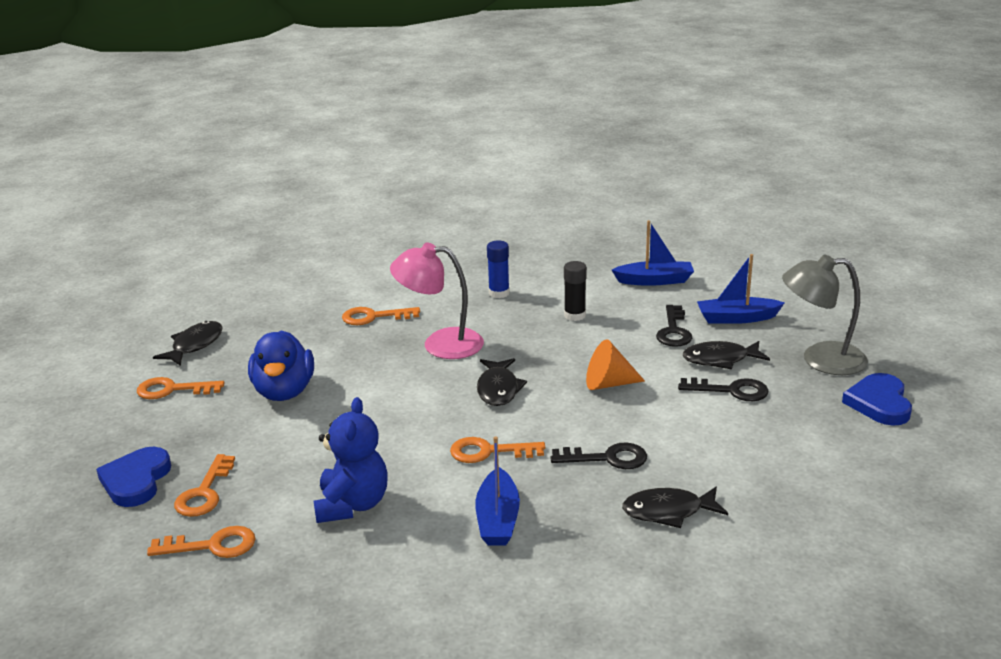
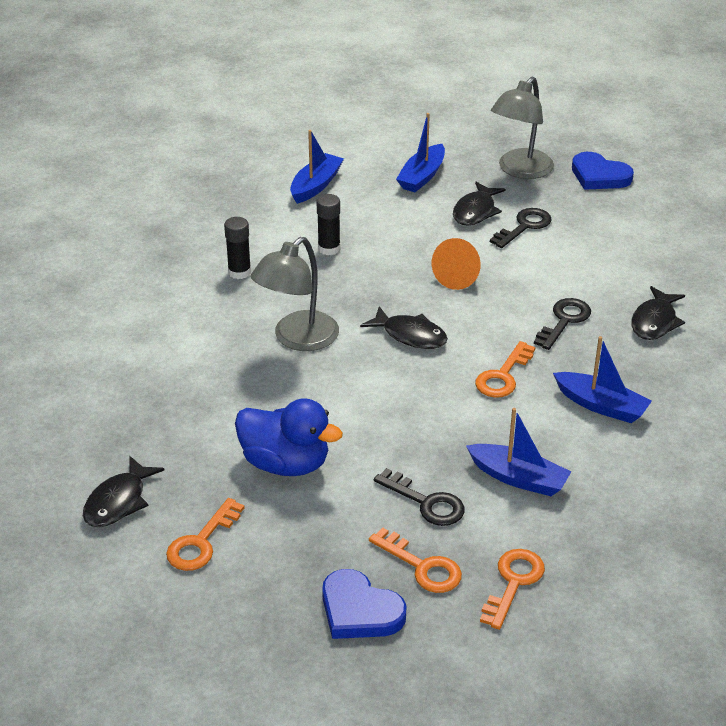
camera: 60 degrees left, 10 degrees up
black fish [153,321,223,366] -> black fish turned 120 degrees counterclockwise [83,456,164,527]
blue teddy bear [314,397,388,523] -> blue boat [466,408,571,496]
orange key [342,307,420,325] -> none
pink lamp [390,243,484,359] -> grey lamp [251,237,339,351]
blue glue stick [487,240,510,298] -> black glue stick [224,217,251,279]
black key [656,305,692,347] -> black key moved to [374,468,465,526]

